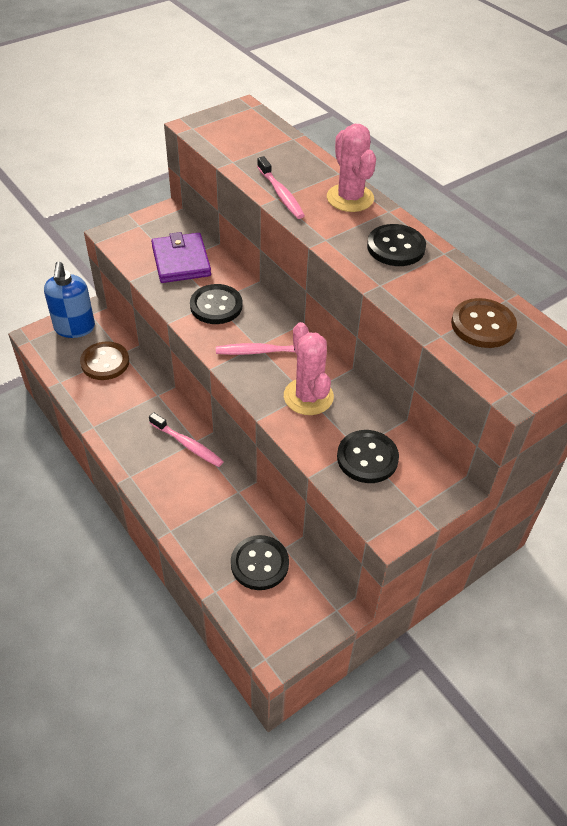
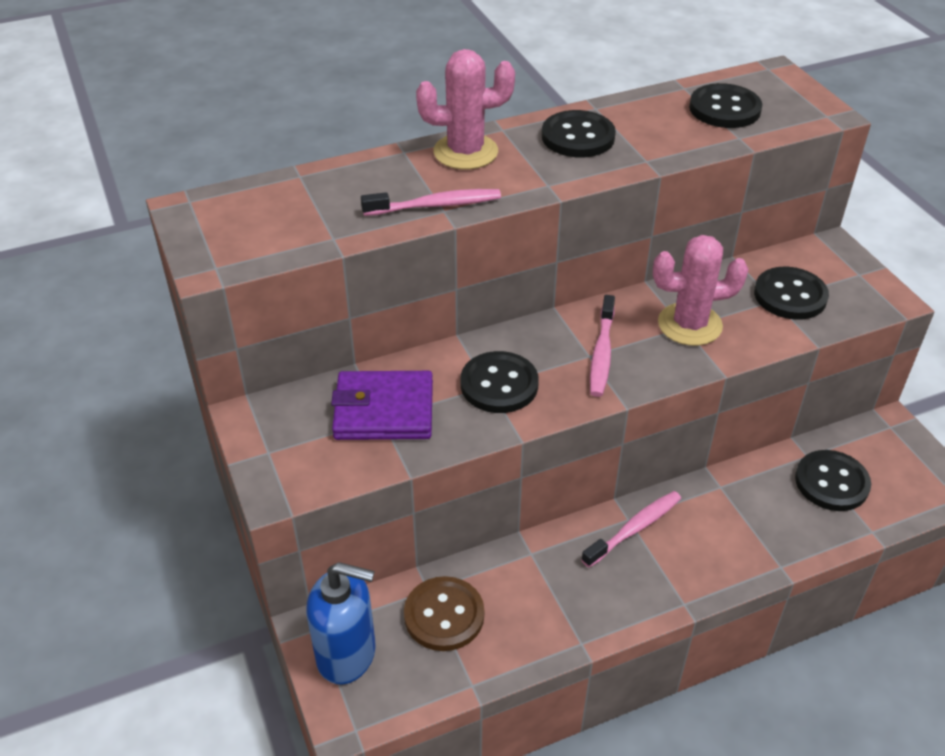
camera: 75 degrees left, 5 degrees down
brown button [451,298,517,348] -> black button [689,83,762,128]

